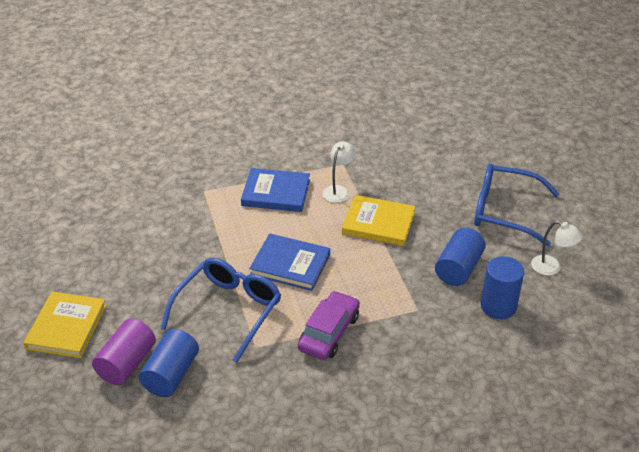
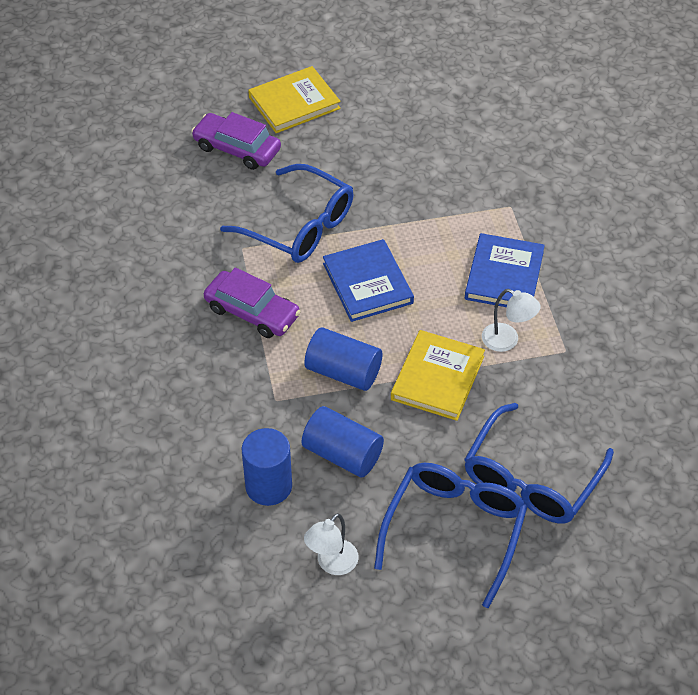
camera: 95 degrees right, 10 degrees up
yellow book [24,292,106,358] -> yellow book turned 45 degrees counterclockwise [248,66,341,133]
purple cylinder [92,319,156,385] -> purple car [192,112,281,170]
blue cylinder [139,329,199,397] -> blue cylinder moved to [304,327,382,391]
blue book [249,233,330,291] -> blue book turned 45 degrees counterclockwise [323,239,414,322]
none -> blue glasses [464,403,614,523]

